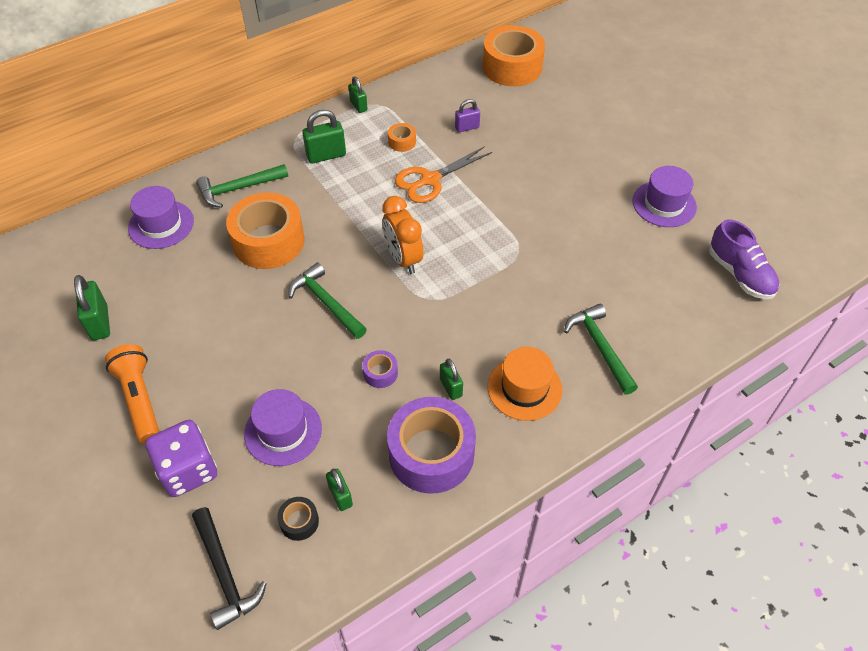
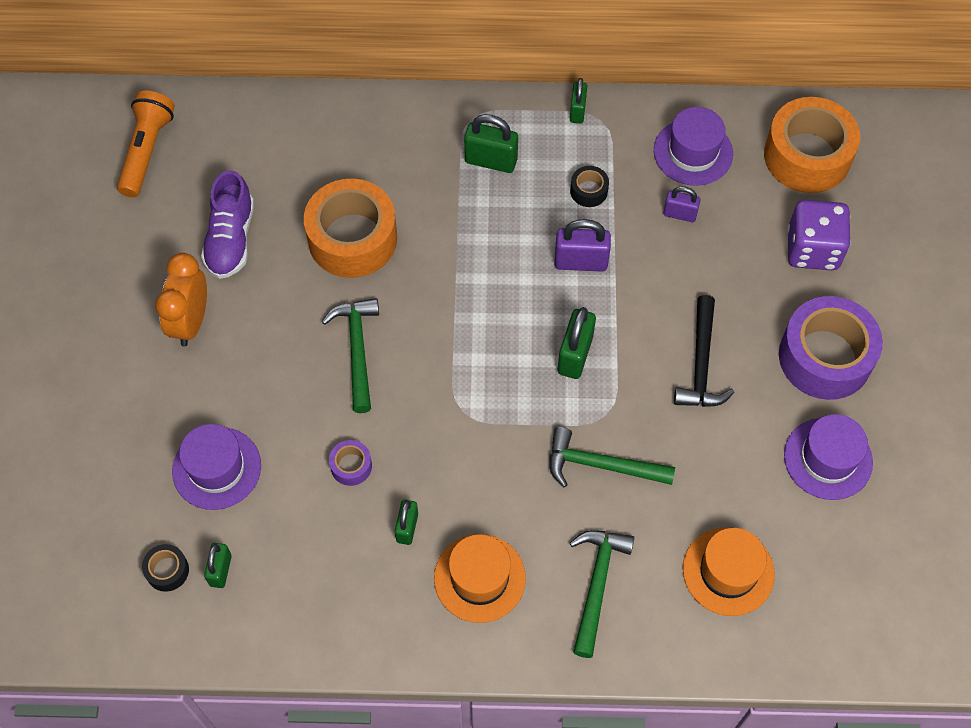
camera: 35 degrees right, 10 degrees up
green padlock [74,275,110,340] -> green padlock moved to [558,307,596,379]
orange flashlight [105,344,159,444] -> orange flashlight moved to [117,91,175,197]
purple hat [128,186,194,249] -> purple hat moved to [654,107,733,186]
purple dice [145,420,217,497] -> purple dice moved to [787,200,851,270]
black hammer [192,507,267,630] -> black hammer moved to [674,295,735,407]
green hammer [196,164,288,208] -> green hammer moved to [549,427,675,487]
orange clock [382,196,423,274] -> orange clock moved to [155,253,207,346]
purple tape [387,397,476,494] -> purple tape moved to [779,296,883,400]
orange tape [388,123,416,152] -> black tape [570,166,609,207]
orange scissors [395,146,492,203] -> purple padlock [554,219,611,272]
purple shoe [709,219,779,299] -> purple shoe moved to [201,170,254,279]
none -> orange hat [683,528,775,616]

